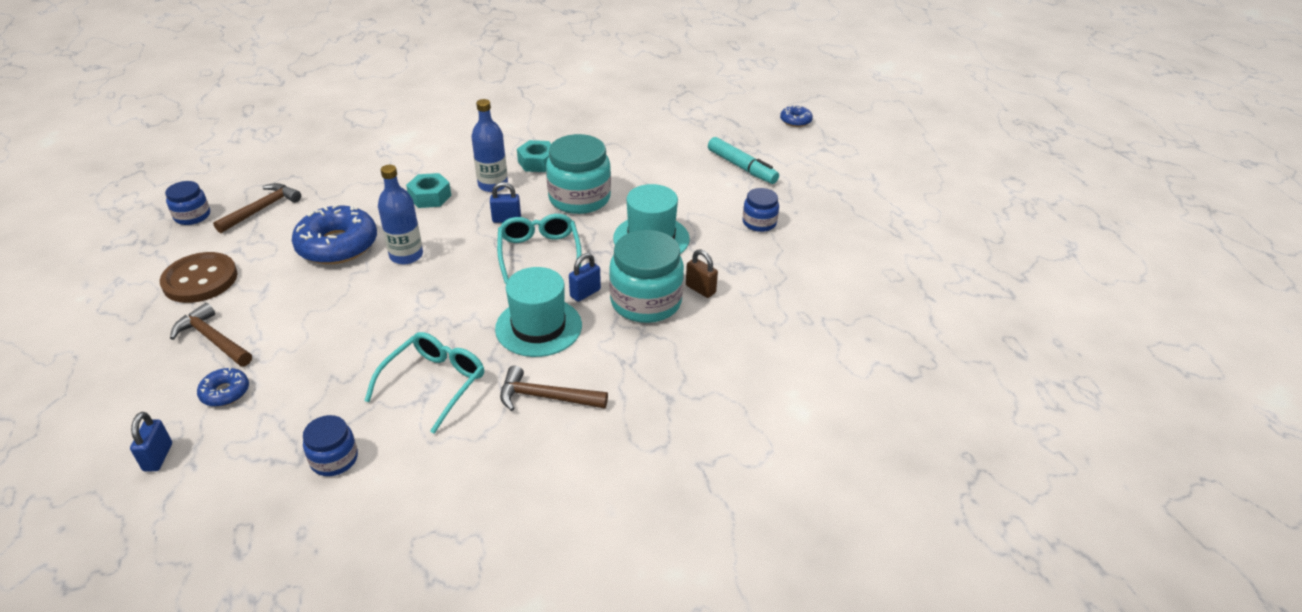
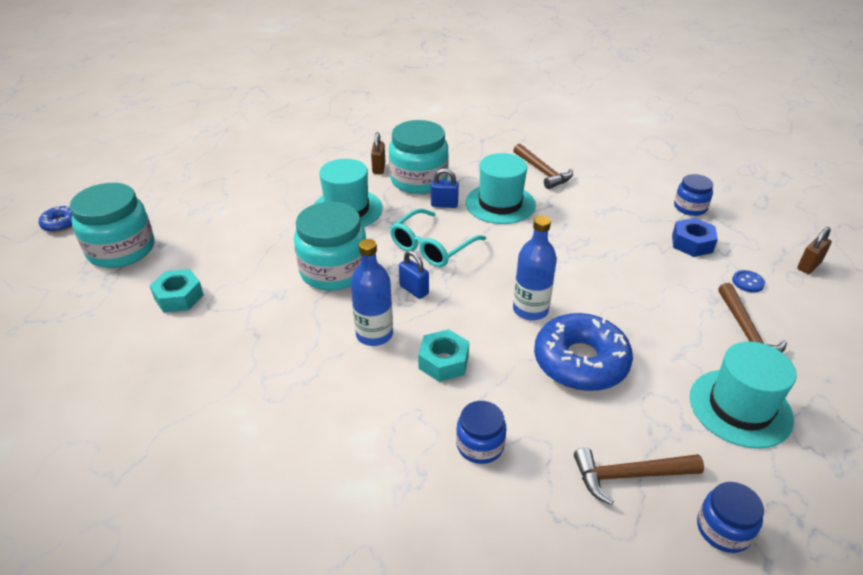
camera: 130 degrees left, 0 degrees up
blue padlock [130,412,172,471] -> brown padlock [797,227,832,274]
brown button [159,252,238,303] -> turquoise hat [690,341,797,449]
blue donut [197,367,249,407] -> blue button [732,270,765,292]
turquoise glasses [365,332,484,434] -> none
turquoise nut [517,140,551,172] -> turquoise nut moved to [150,269,204,313]
turquoise marker [708,137,779,184] -> none
blue jar [743,188,779,232] -> blue jar moved to [456,401,506,464]
none -> turquoise jar [70,183,154,268]
none -> blue nut [672,218,718,257]

